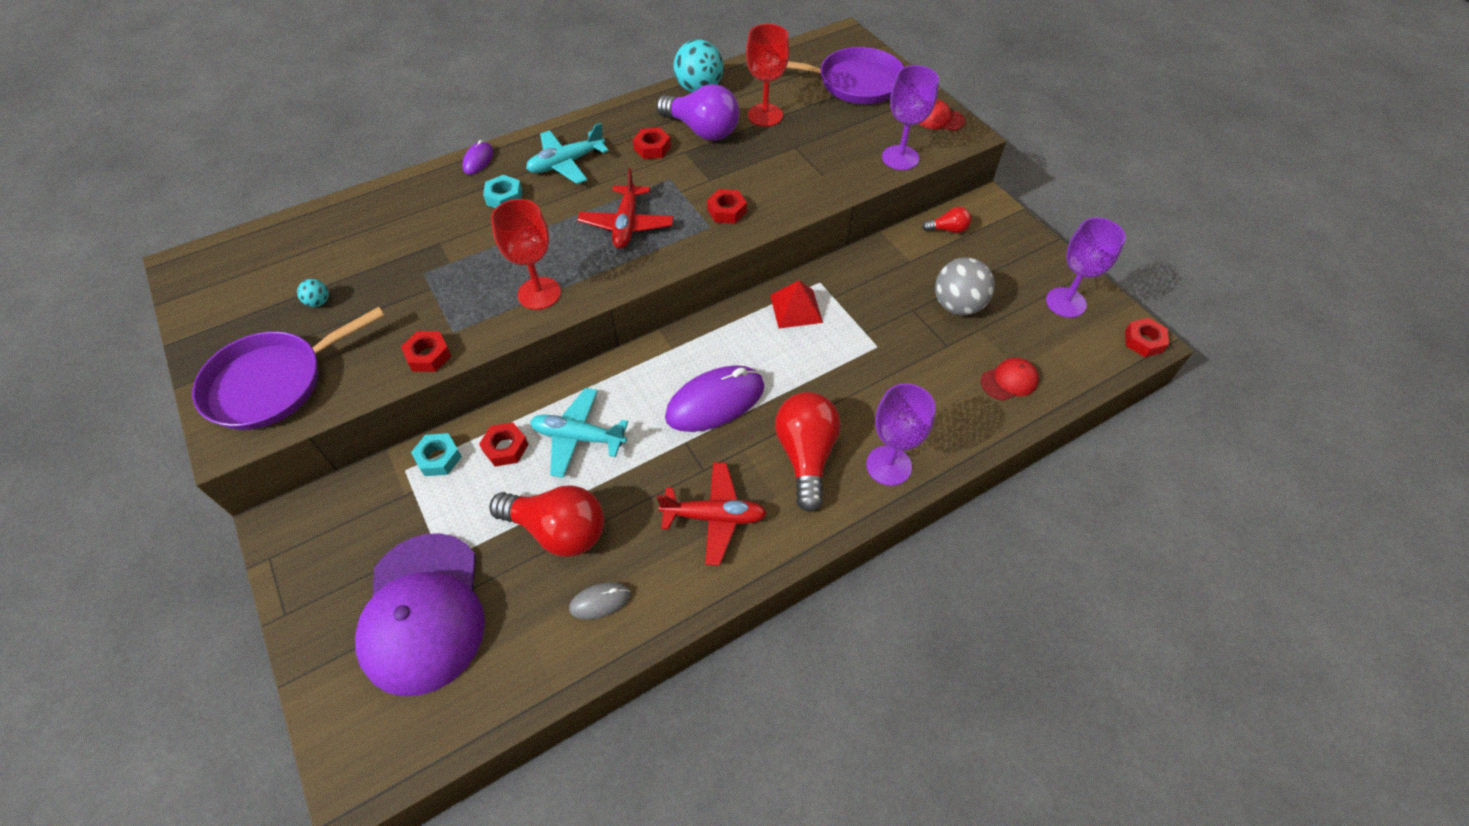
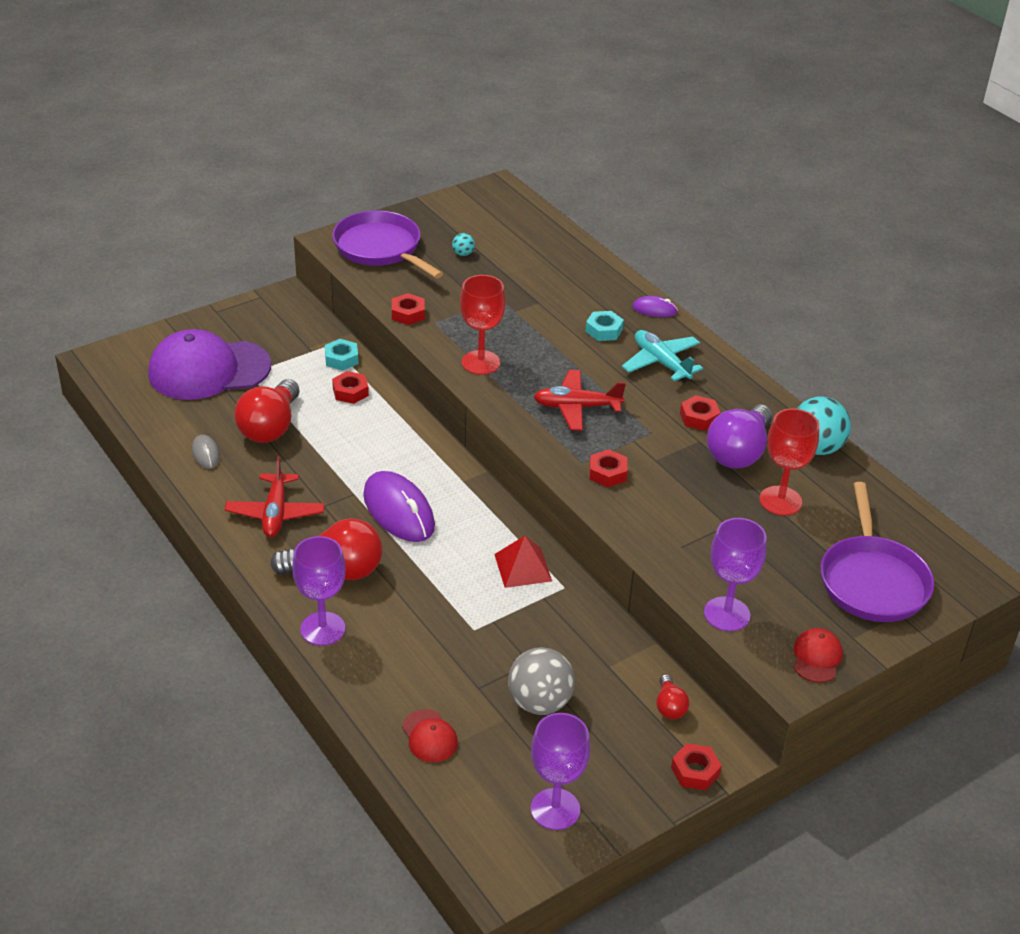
camera: 85 degrees right, 15 degrees down
turquoise plane [530,388,628,478] -> none
red nut [1125,318,1169,357] -> red nut moved to [671,743,722,790]

